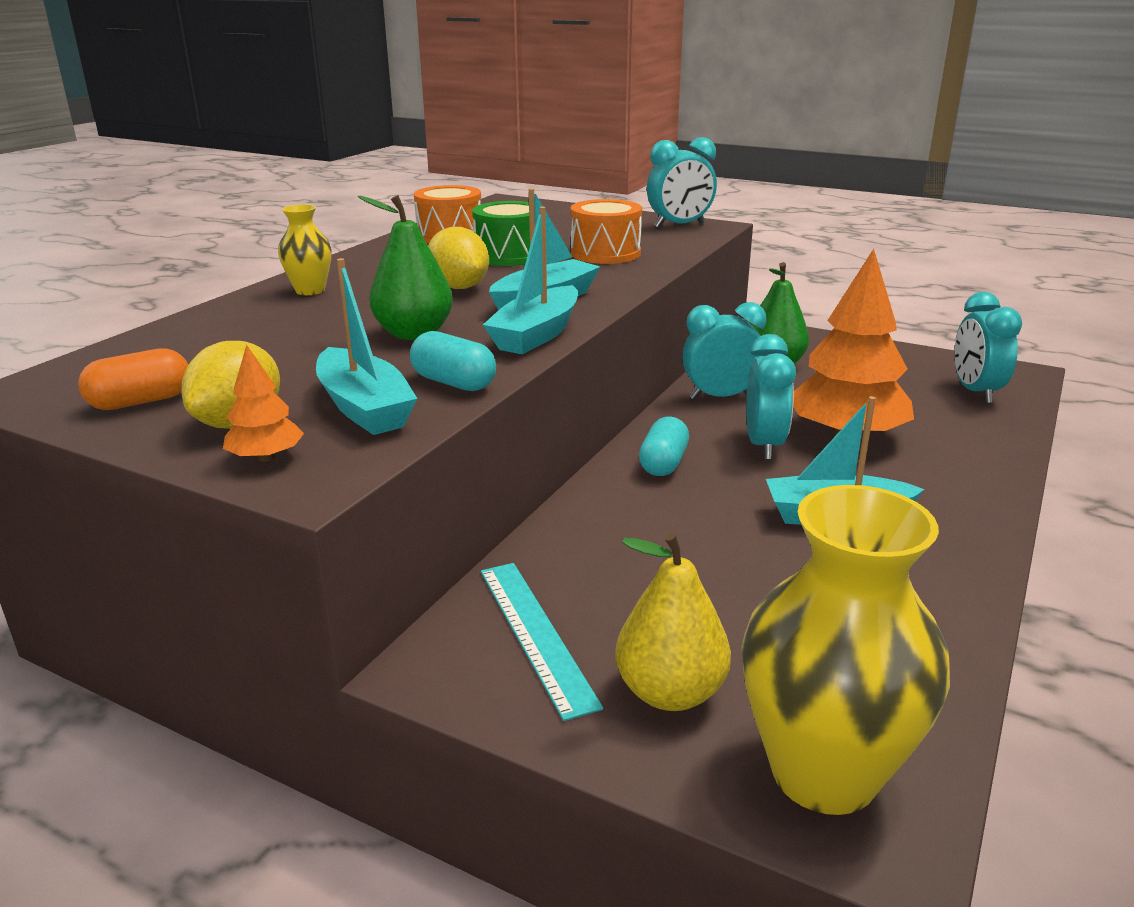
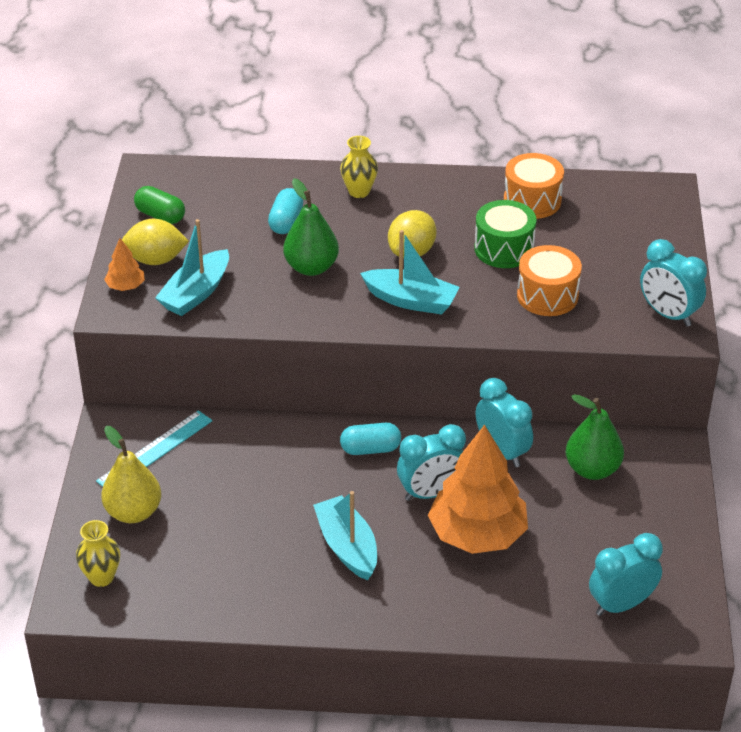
camera: 65 degrees right, 15 degrees up
orange capsule [78,348,188,410] -> green capsule [134,186,185,224]
turquoise capsule [410,331,496,391] -> turquoise capsule moved to [268,188,303,234]
turquoise boat [483,207,578,354] -> none
yellow vase [742,485,950,815] -> yellow vase [76,520,120,587], size x0.48

